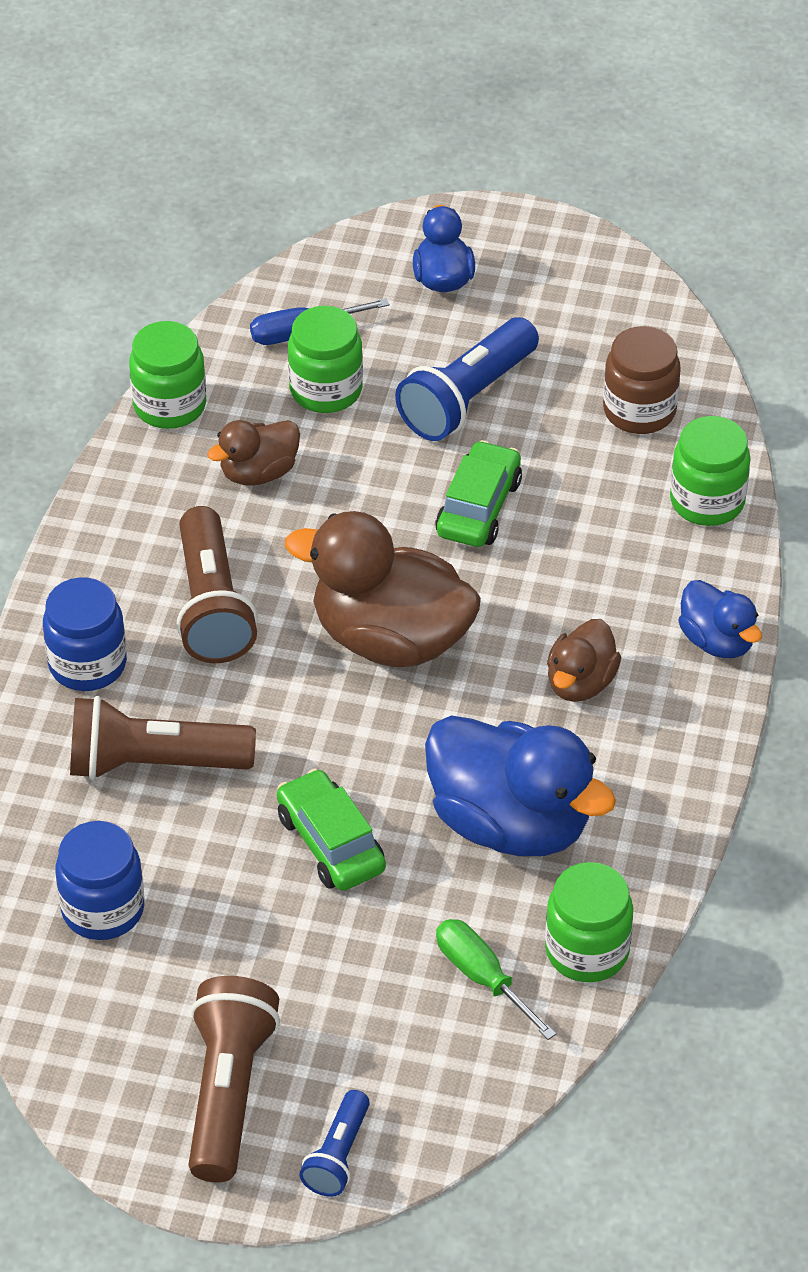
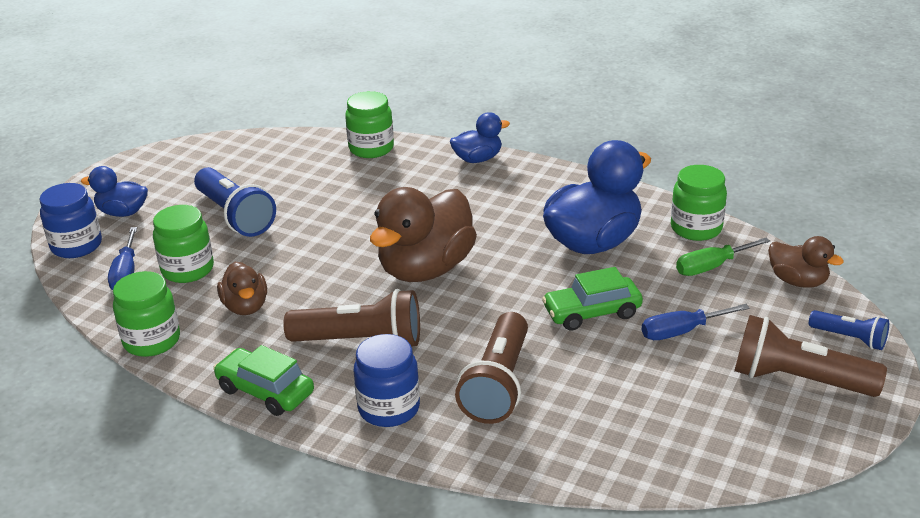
camera: 75 degrees left, 15 degrees down
blue jar [55,821,145,940] -> blue jar moved to [39,183,102,258]
green car [435,440,522,547] -> green car moved to [213,345,314,416]
brown duck [547,619,621,702] -> brown duck moved to [768,236,844,288]
brown jar [603,326,681,434] -> none
none -> blue screwdriver [642,304,750,340]

